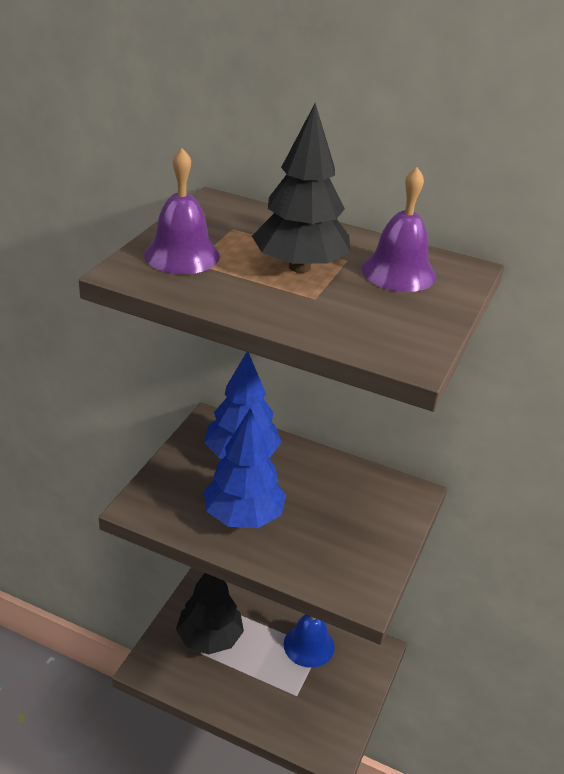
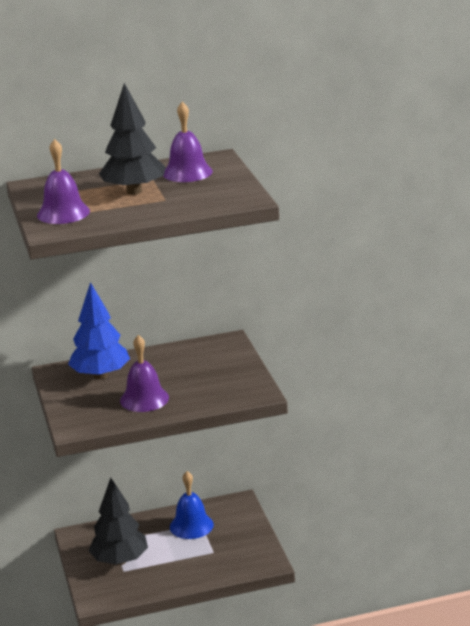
camera: 35 degrees left, 10 degrees down
blue tree [203,408,286,528] -> purple bell [120,335,169,412]

